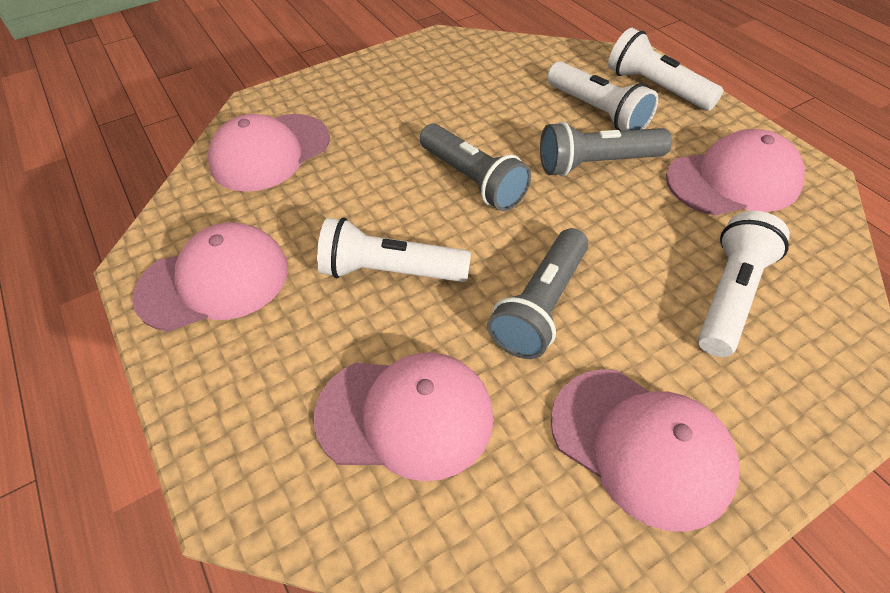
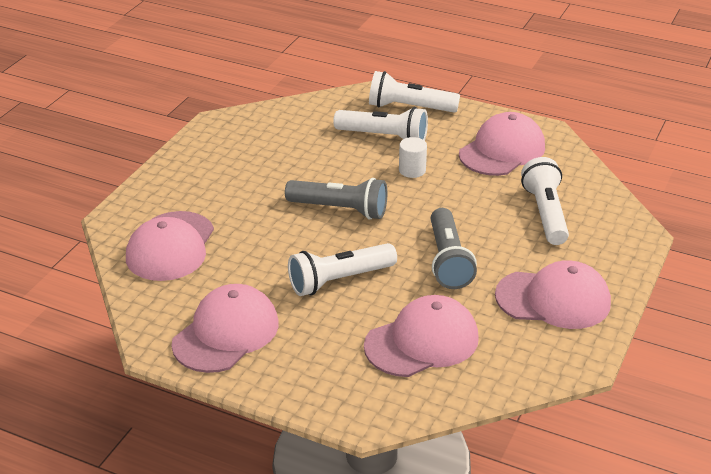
camera: 35 degrees left, 15 degrees down
grey flashlight [540,121,672,176] -> white cylinder [399,137,427,178]

